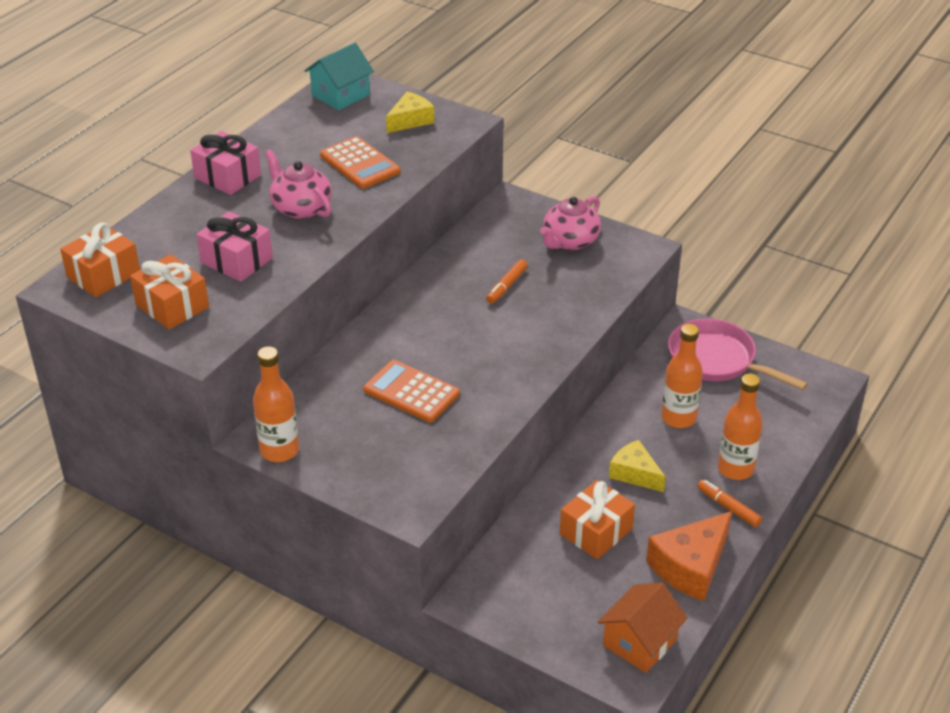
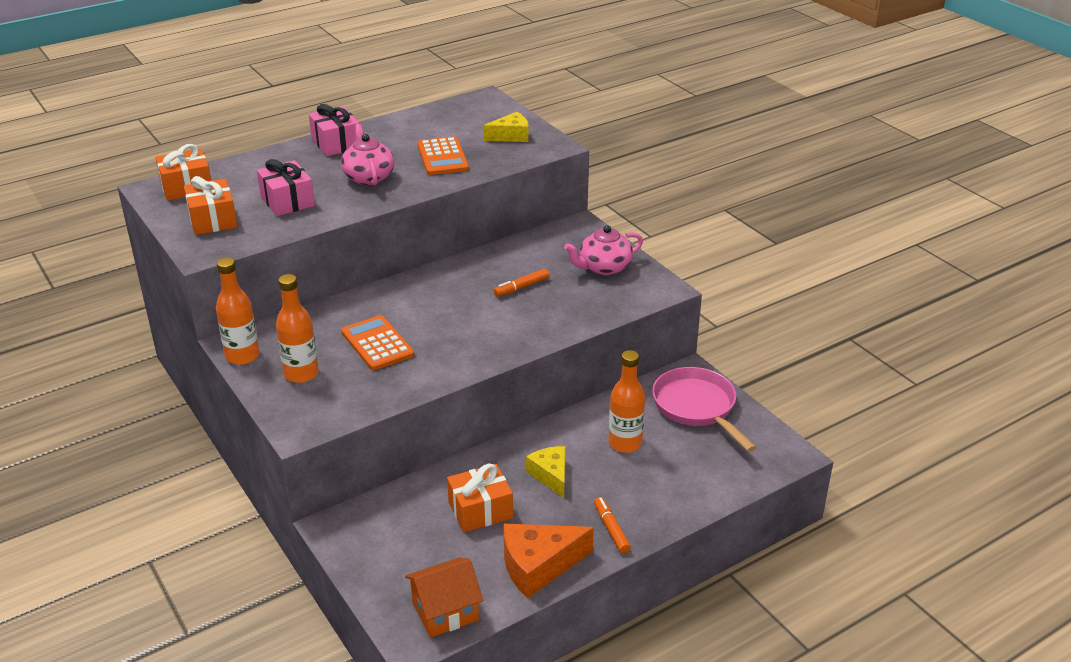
camera: 25 degrees right, 5 degrees down
turquoise house [304,43,374,110] -> none
orange bottle [718,373,763,480] -> orange bottle moved to [276,274,319,383]

